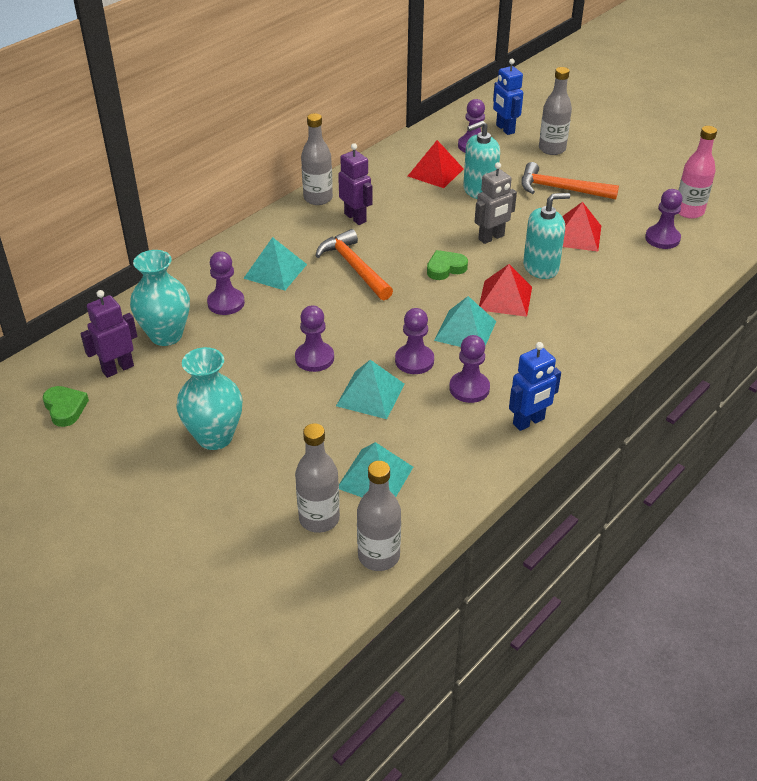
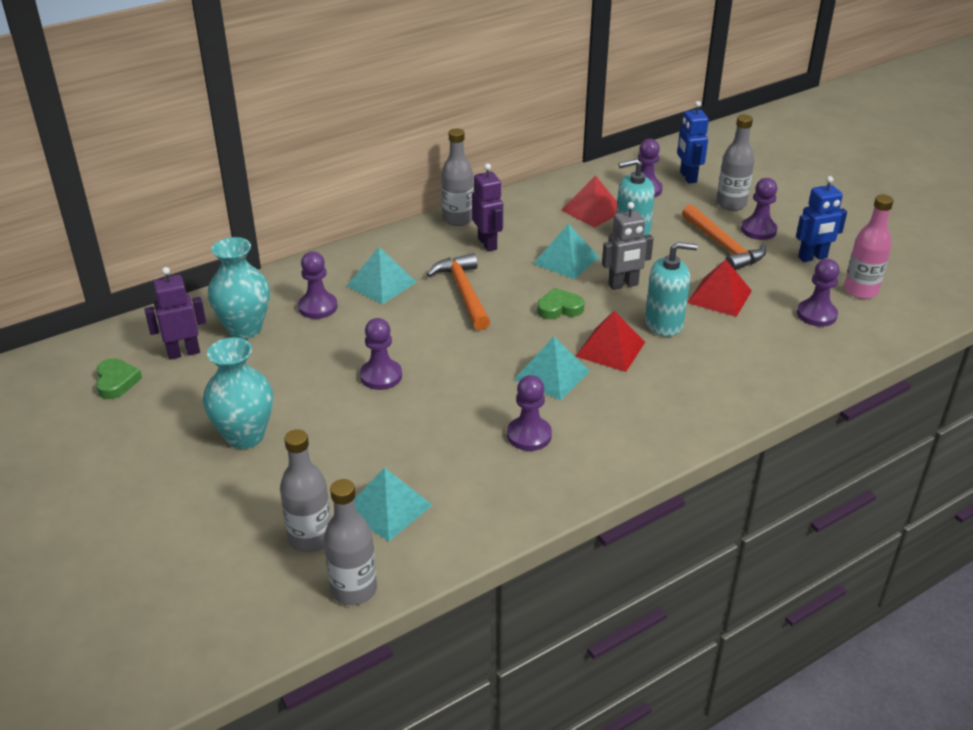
camera: 15 degrees right, 5 degrees down
turquoise pyramid [336,360,404,419] -> turquoise pyramid moved to [533,224,599,279]
purple pawn [395,308,434,374] -> purple pawn moved to [741,178,778,240]
blue robot [509,342,561,431] -> blue robot moved to [796,176,847,262]
orange hammer [521,162,619,199] -> orange hammer turned 150 degrees counterclockwise [682,205,766,270]

